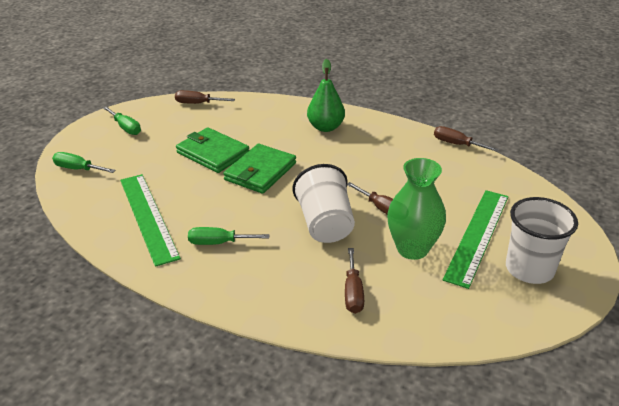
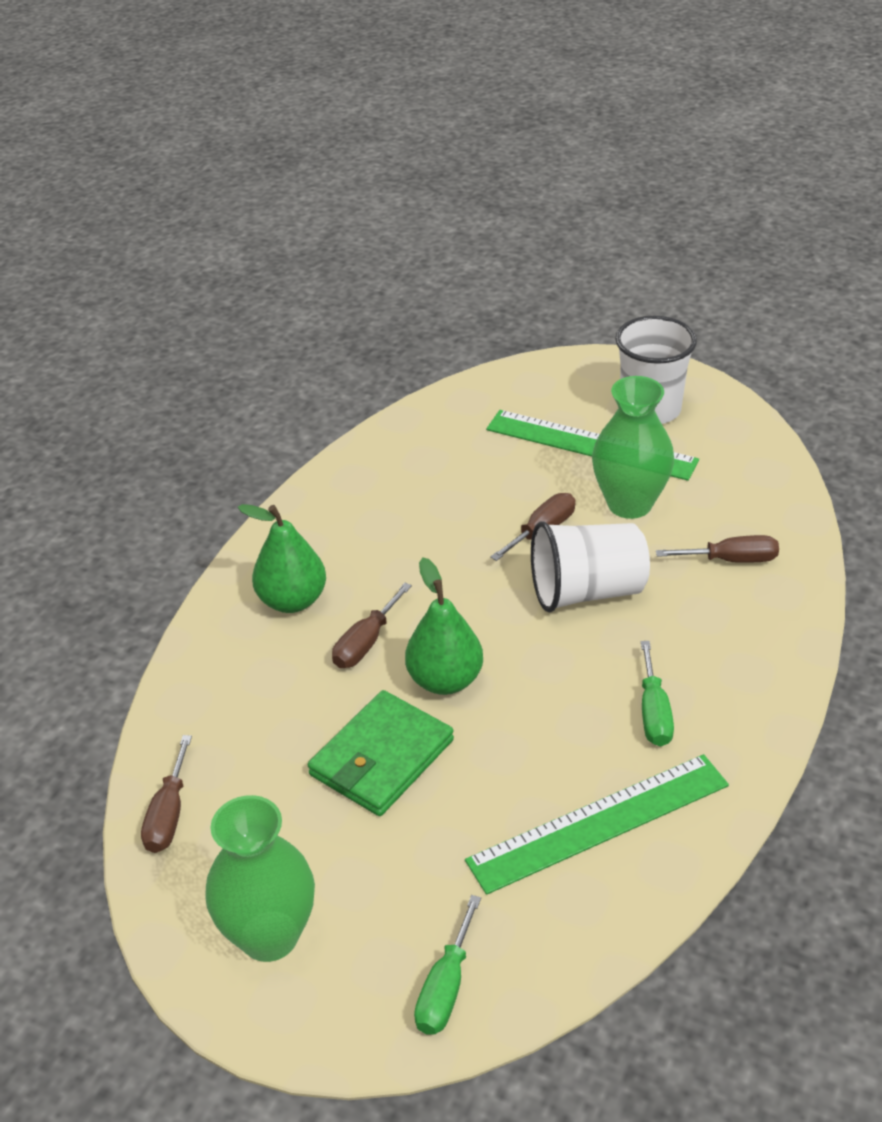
camera: 90 degrees left, 5 degrees up
green screwdriver [103,106,141,135] -> green vase [205,795,315,962]
green wallet [223,144,296,194] -> green pear [405,558,483,695]
brown screwdriver [434,126,499,152] -> brown screwdriver moved to [332,583,412,668]

